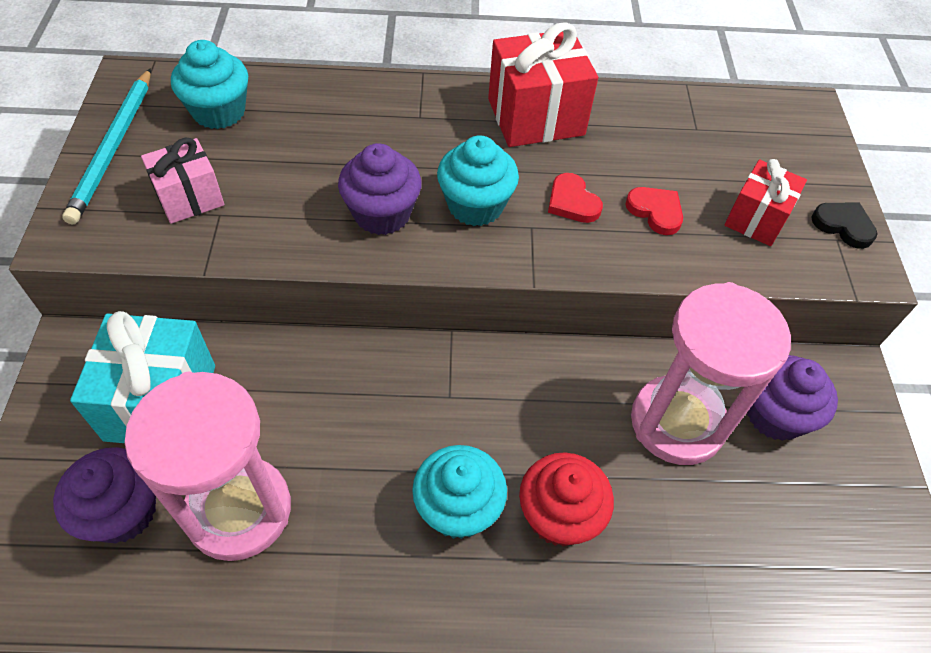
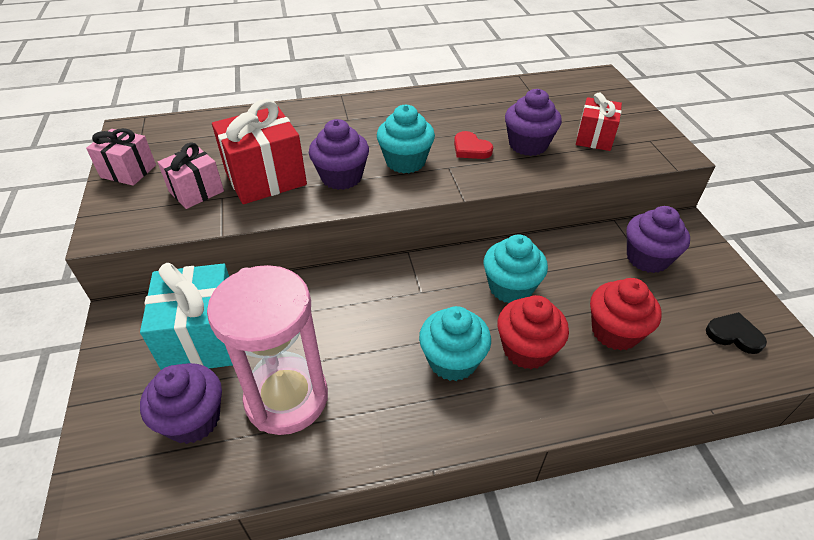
camera: 10 degrees left, 10 degrees down
turquoise pencil [62,68,151,224] -> pink gift [86,128,156,186]
turquoise cupcake [171,40,248,129] -> turquoise cupcake moved to [483,234,548,303]
red gift [488,22,598,147] -> red gift moved to [212,99,307,204]
red heart [625,187,683,235] -> purple cupcake [505,89,562,156]
pink hourglass [631,282,791,465] -> none
black heart [811,203,878,249] -> black heart moved to [706,312,767,354]
none -> red cupcake [590,278,662,351]

